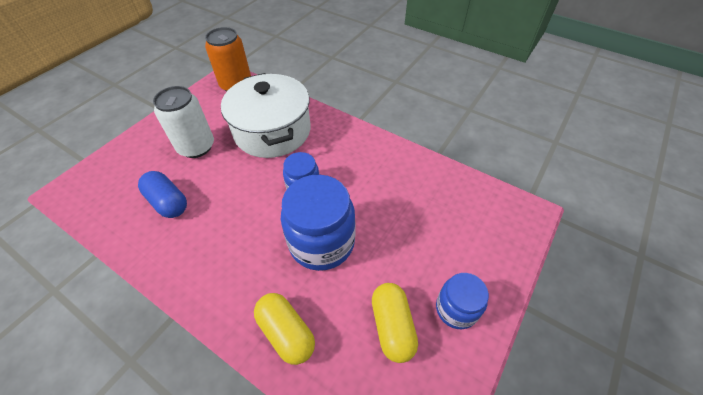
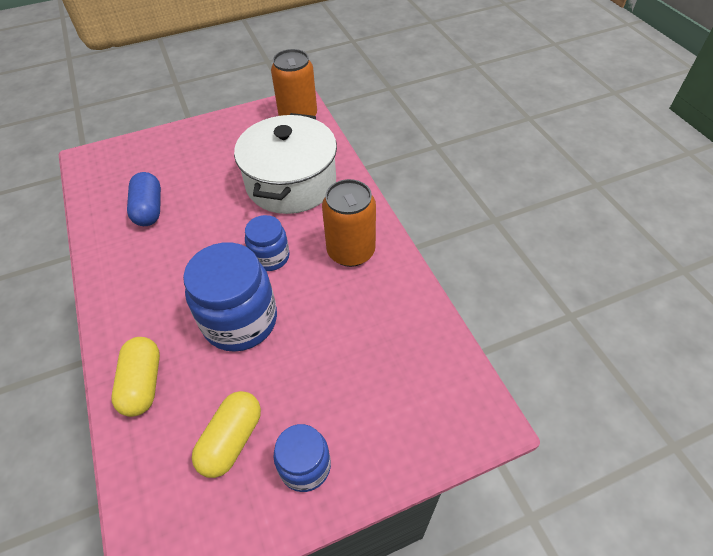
camera: 35 degrees right, 0 degrees up
white can [153,86,214,158] -> none
none -> orange can [322,179,376,267]

